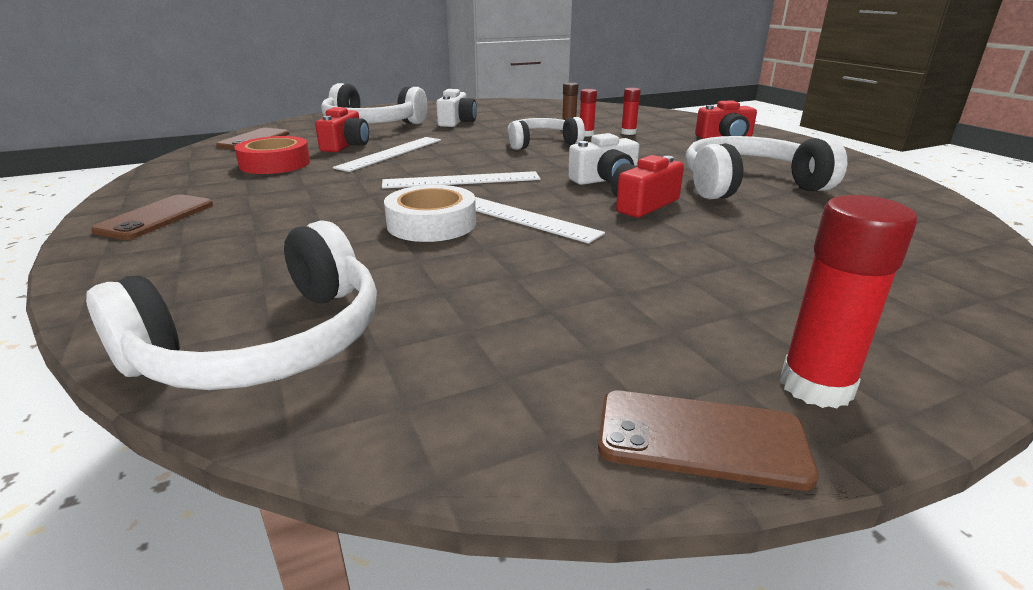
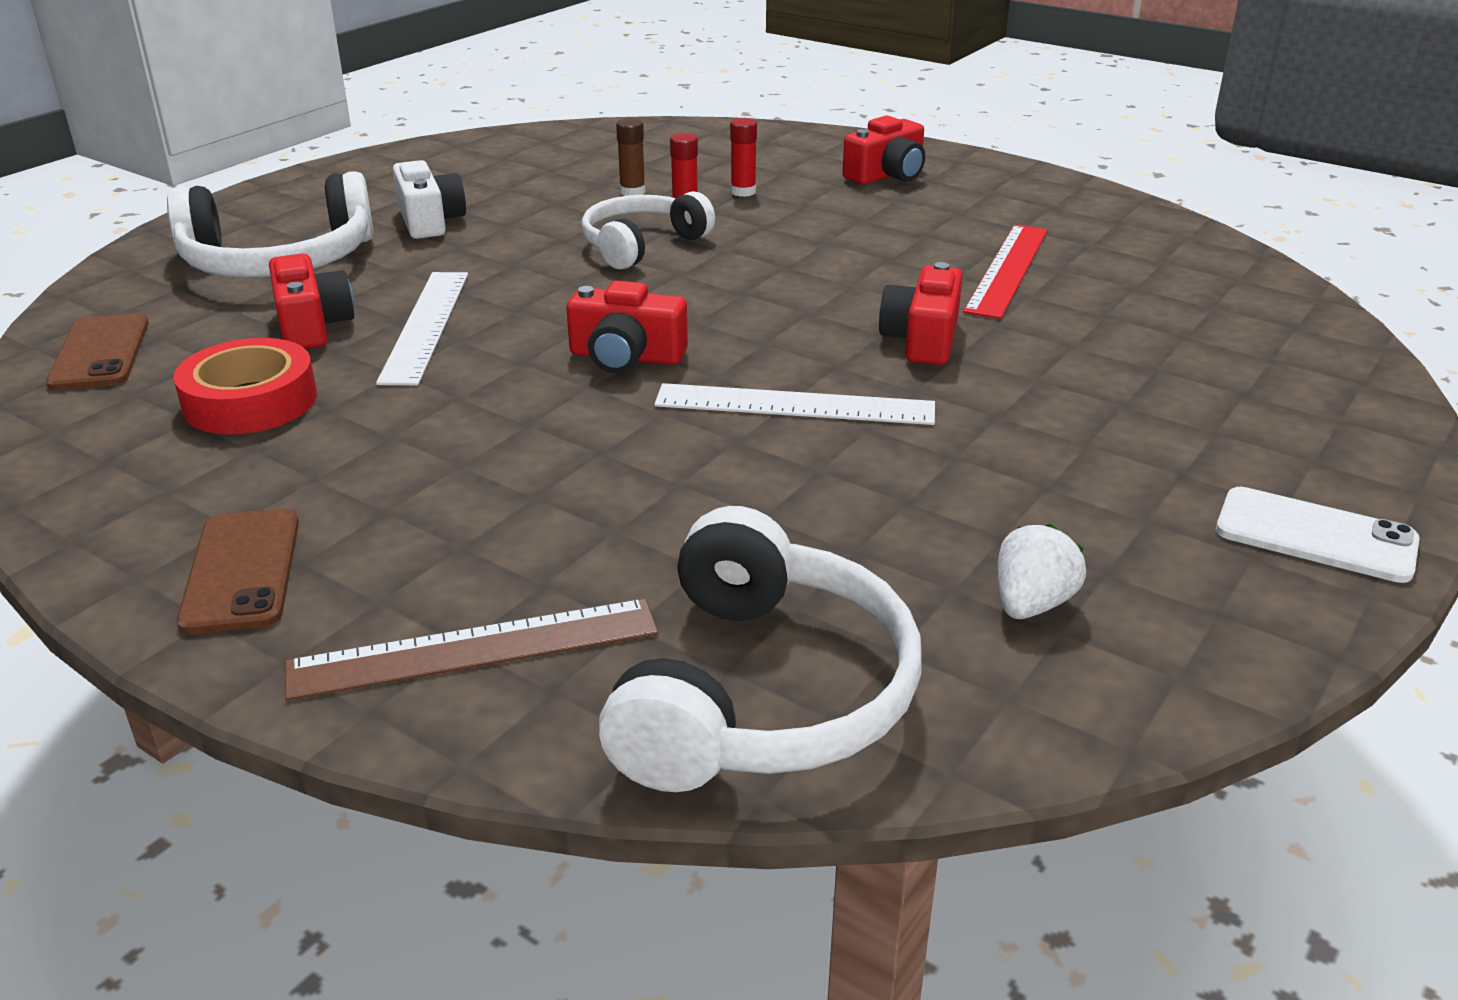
camera: 30 degrees left, 5 degrees up
white ruler [382,171,541,189] -> red camera [566,281,688,373]
white tape [384,185,476,242] -> none
white camera [568,133,639,185] -> none
brown phone [598,391,819,491] -> none
white headphones [686,136,847,200] -> red ruler [963,225,1048,319]
red glue stick [780,195,917,408] -> white phone [1216,487,1420,583]
none -> brown ruler [285,599,658,701]
none -> white strawberry [998,524,1086,619]

